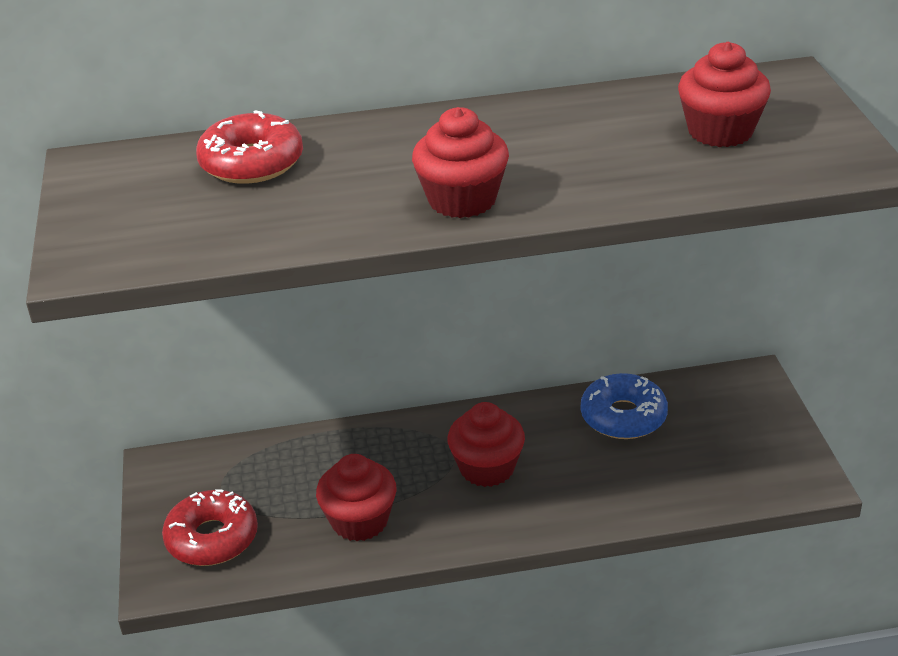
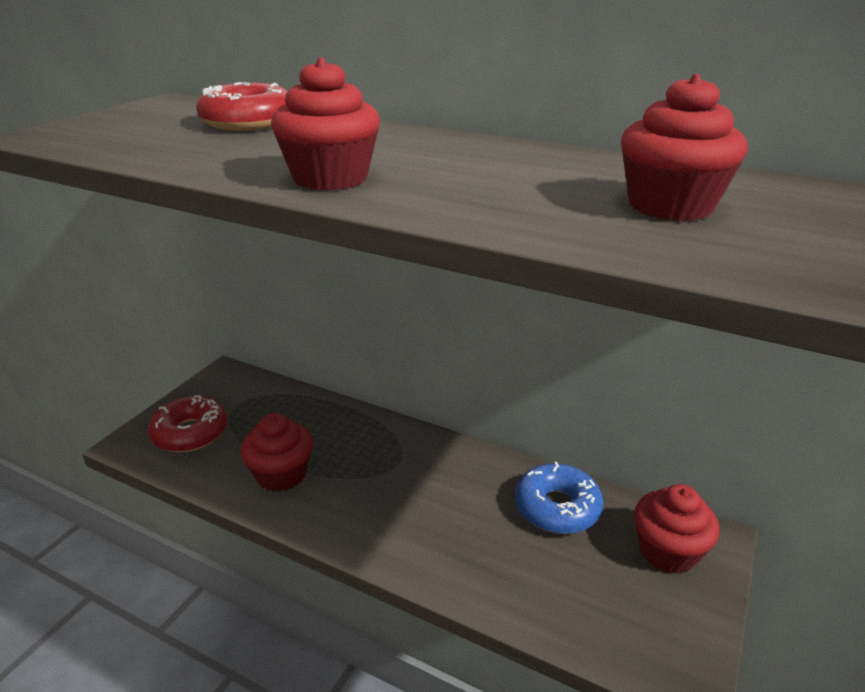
camera: 35 degrees right, 5 degrees down
red cupcake [447,402,525,487] -> red cupcake moved to [634,484,720,574]

